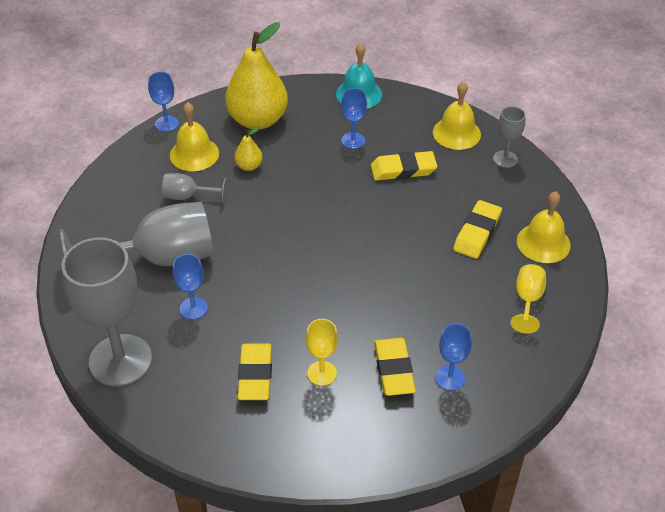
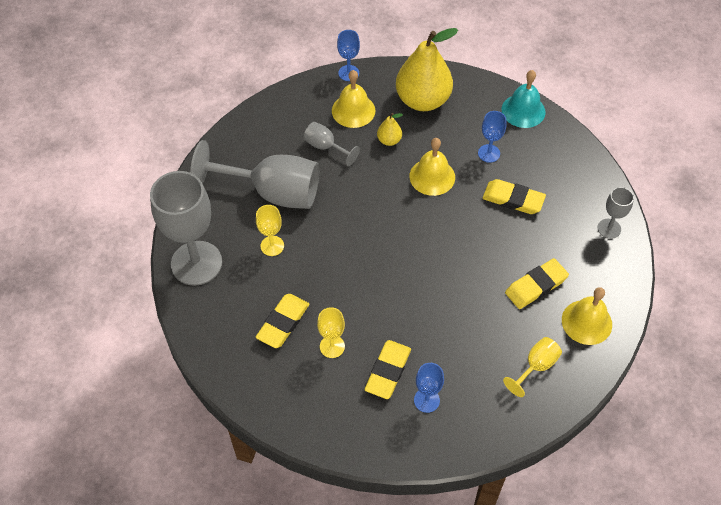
camera: 30 degrees right, 10 degrees up
blue goblet [173,254,208,320] -> yellow goblet [256,205,284,256]
yellow bell [433,81,481,150] -> yellow bell moved to [410,138,455,196]

